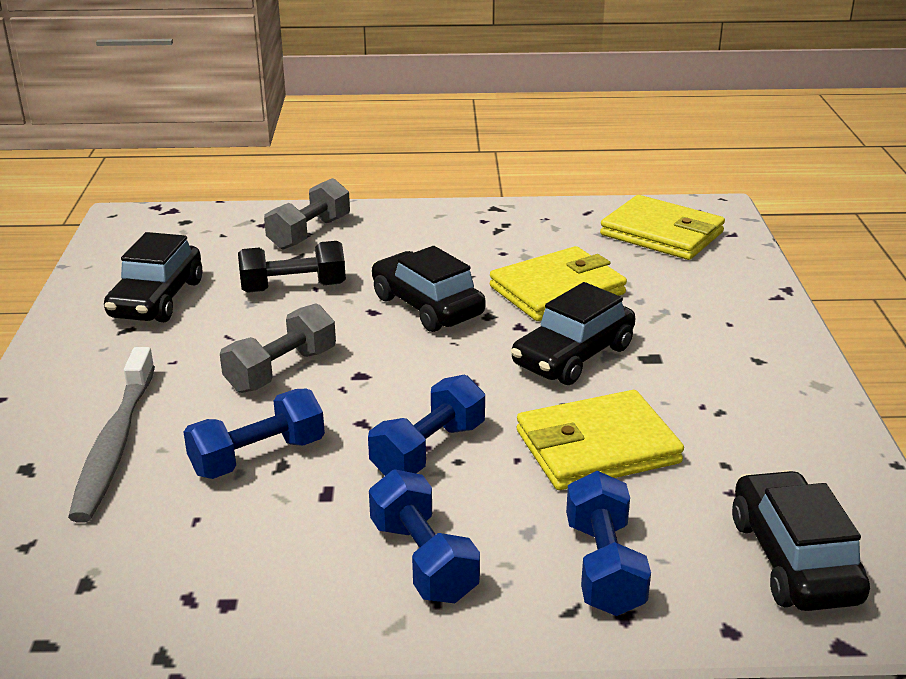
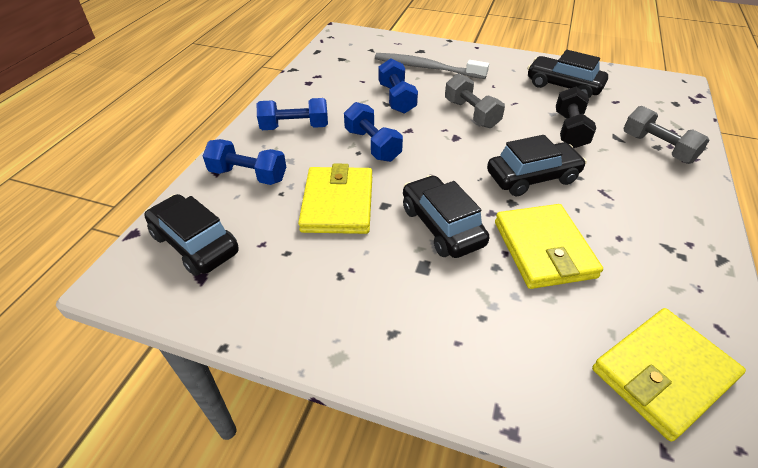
camera: 110 degrees right, 15 degrees up
black car [732,470,870,611] -> black car turned 150 degrees counterclockwise [144,194,238,276]

